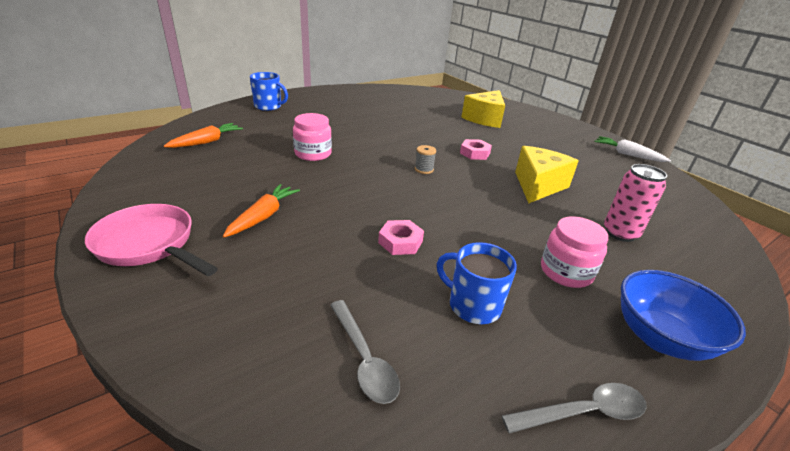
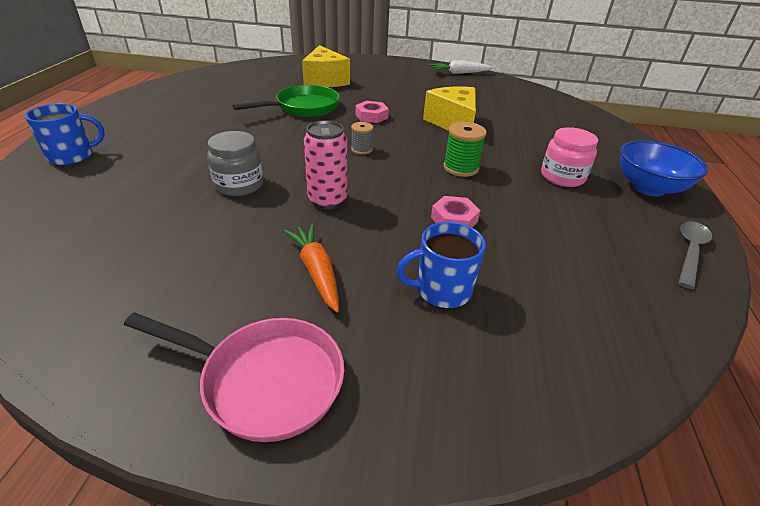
camera: 45 degrees left, 5 degrees up
pink pan [85,204,218,276] -> pink pan turned 150 degrees counterclockwise [124,312,344,442]
orange carrot [164,123,243,148] -> none
pink jar [293,113,332,161] -> grey jar [207,131,264,196]
grey spoon [330,300,400,404] -> none
blue mug [437,242,517,324] -> blue mug moved to [396,222,486,308]
pink can [604,164,667,242] -> pink can moved to [304,120,347,210]
none -> green pan [233,85,340,117]
none -> green spool [443,122,487,177]

